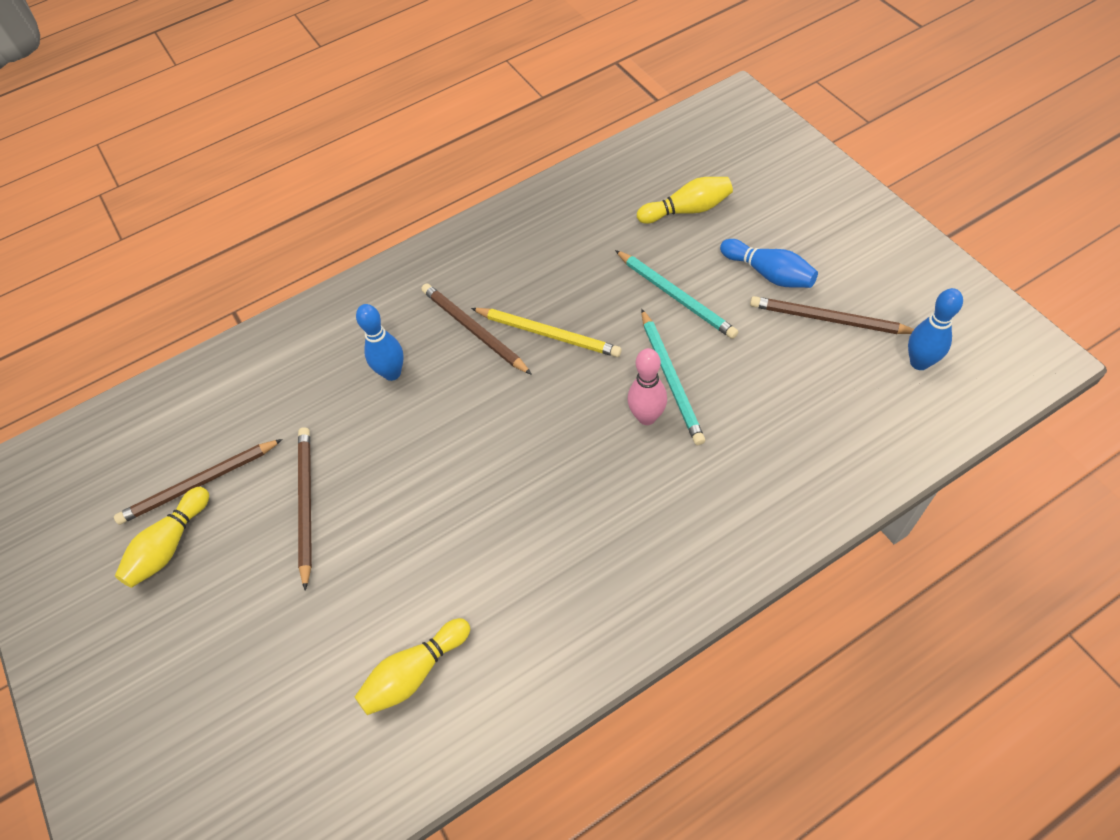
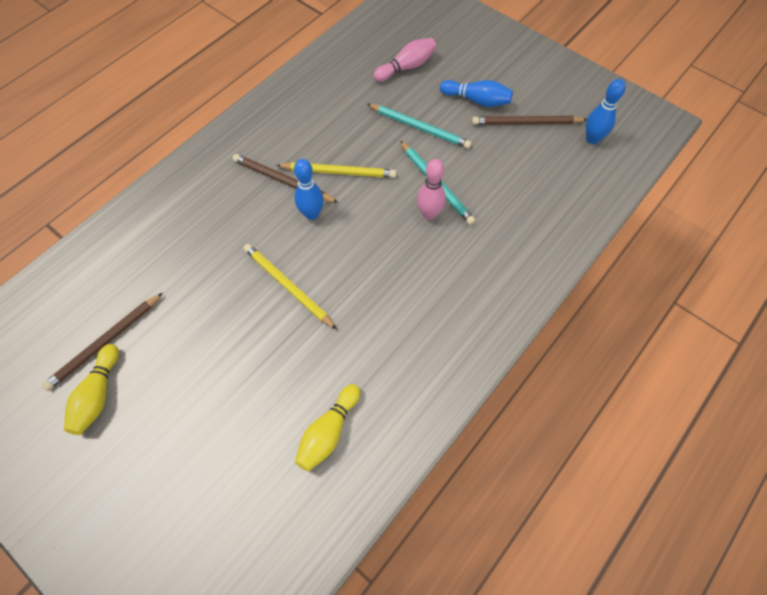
camera: 25 degrees left, 5 degrees up
brown pencil [298,427,312,591] -> none
blue bowling pin [356,304,403,381] -> blue bowling pin moved to [294,159,324,220]
yellow bowling pin [637,177,733,224] -> pink bowling pin [374,38,436,82]
none -> yellow pencil [243,244,337,329]

